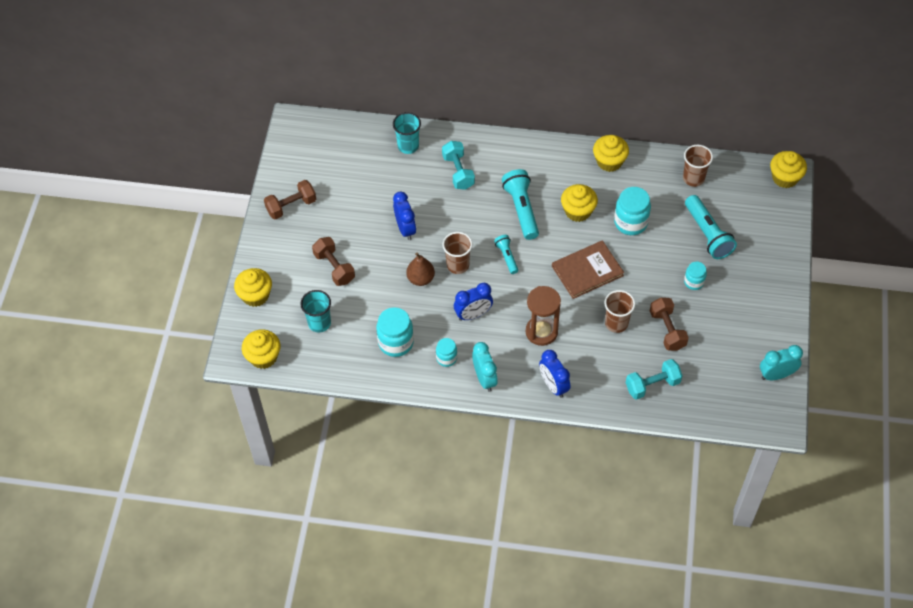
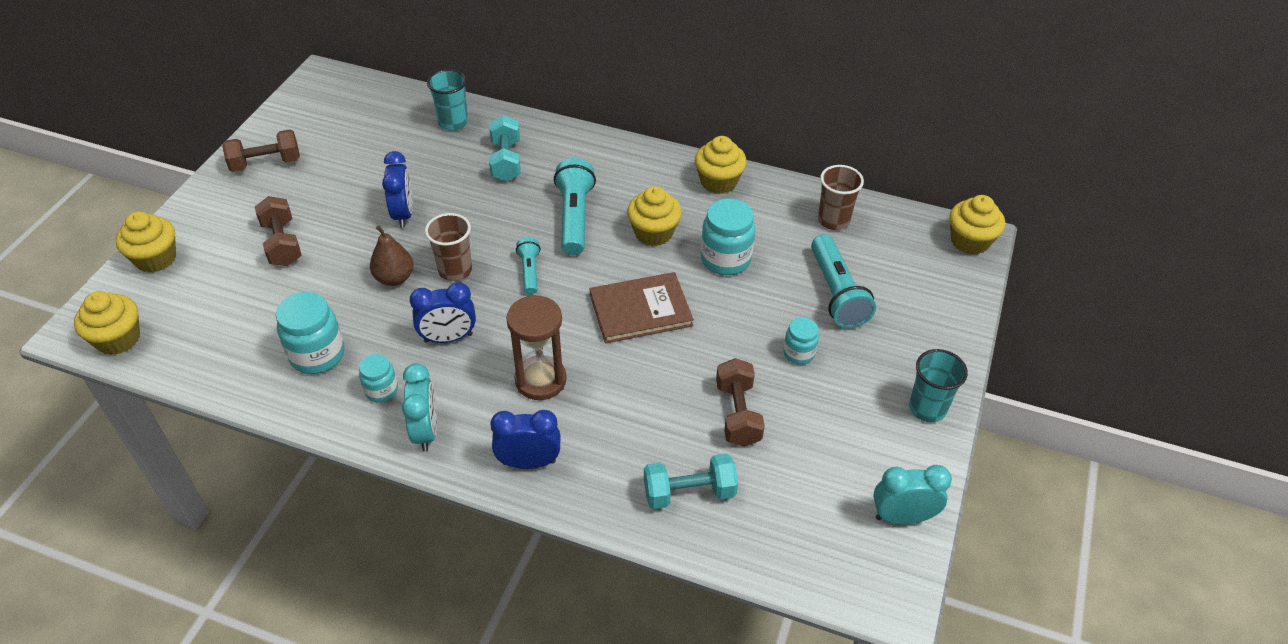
camera: 10 degrees right, 10 degrees down
turquoise cup [300,290,331,333] -> turquoise cup moved to [909,349,968,422]
blue clock [539,350,571,398] -> blue clock turned 105 degrees clockwise [490,410,560,469]
brown cup [604,290,635,333] -> none

